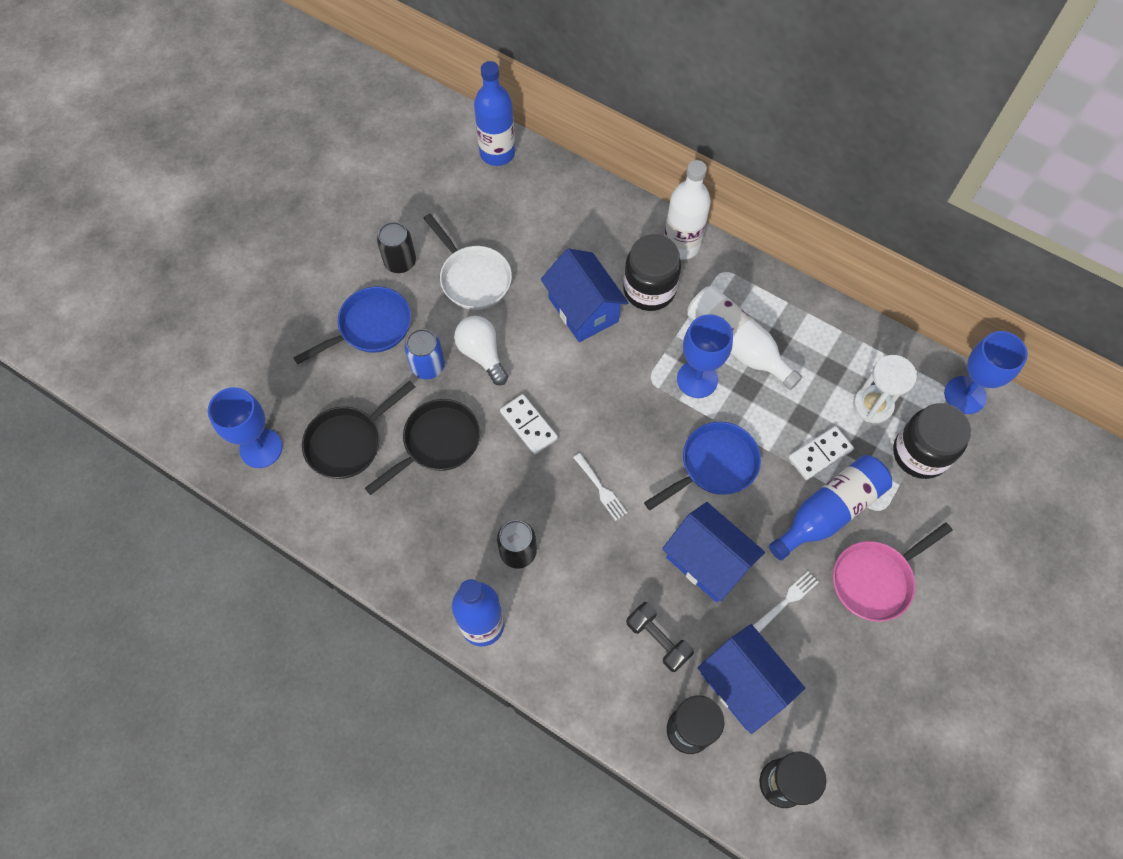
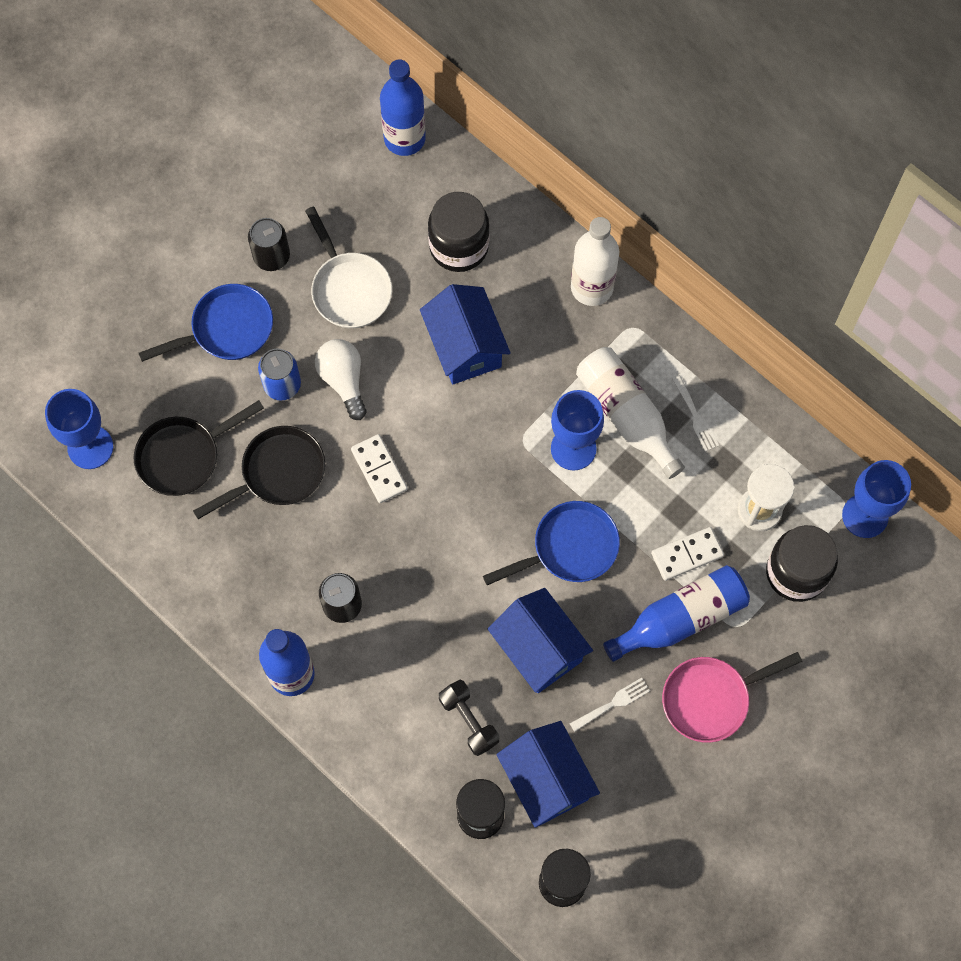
camera: 10 degrees right, 5 degrees up
white fork [573,453,627,521] -> white fork moved to [672,375,719,452]
black jar [623,234,681,311] -> black jar moved to [428,192,490,272]

